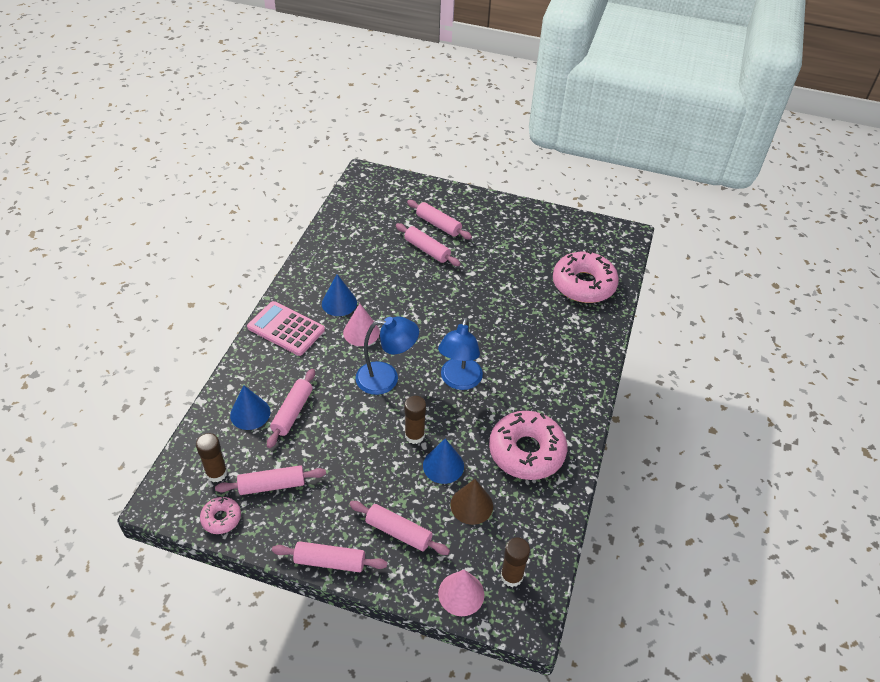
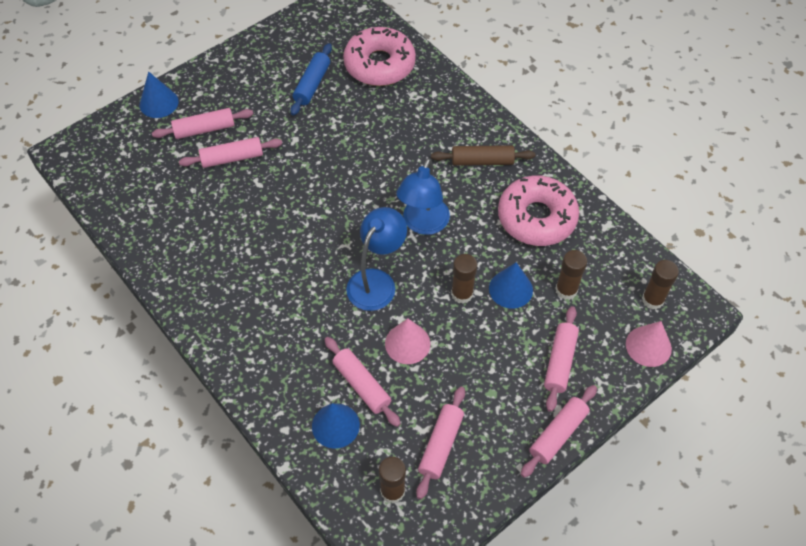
camera: 55 degrees left, 10 degrees up
pink donut [200,497,241,534] -> none
pink calculator [247,301,325,356] -> none
blue cone [322,274,357,316] -> blue cone moved to [140,71,179,118]
pink cone [343,303,380,346] -> pink cone moved to [385,319,431,364]
pink rolling pin [349,501,450,555] -> pink rolling pin turned 45 degrees counterclockwise [544,306,579,412]
blue lamp [438,317,483,390] -> blue lamp turned 60 degrees clockwise [396,158,450,235]
brown cone [450,479,493,525] -> brown glue stick [555,250,587,300]
none -> blue rolling pin [290,43,332,116]
none -> brown rolling pin [431,145,535,166]

